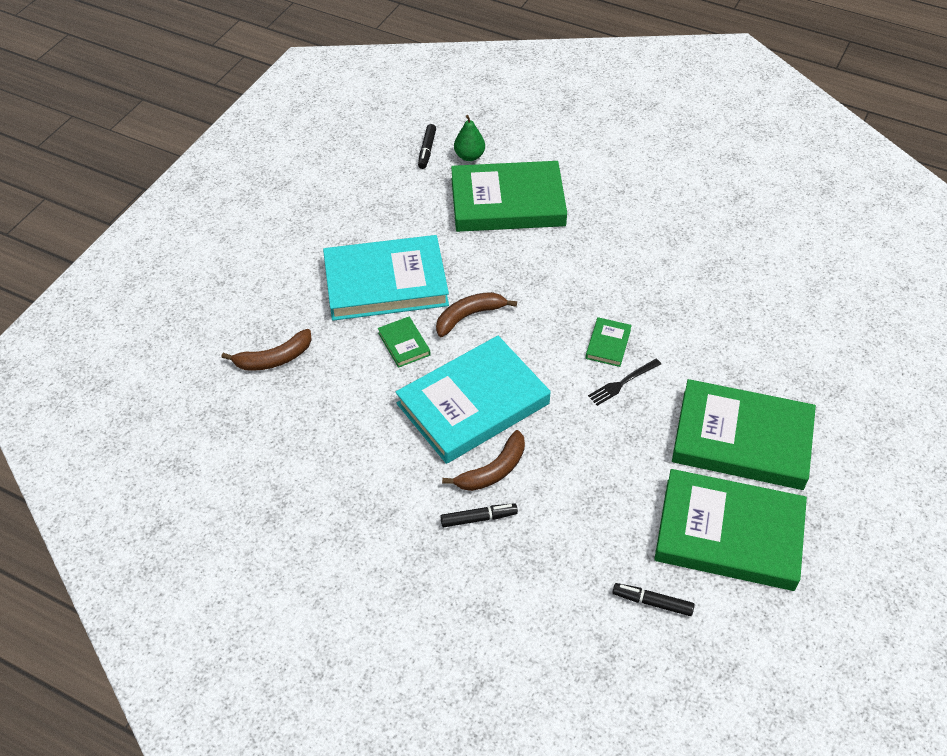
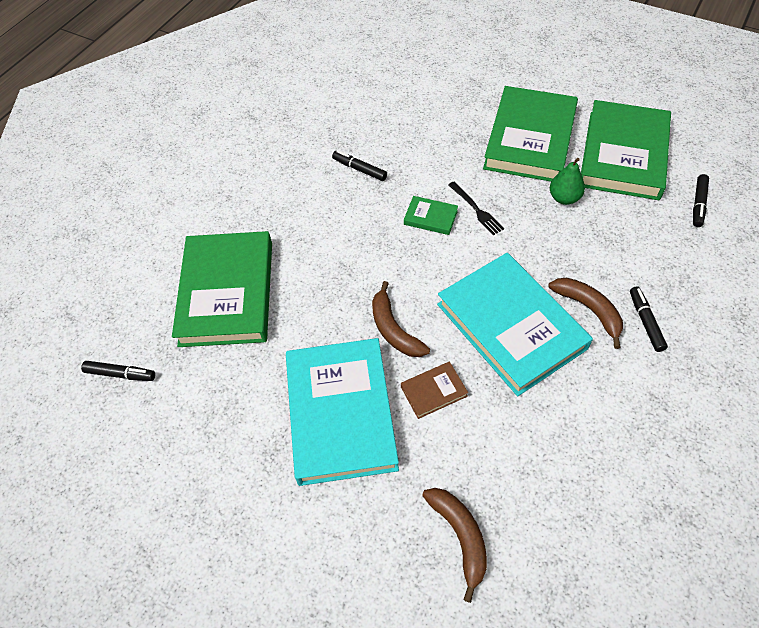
camera: 85 degrees left, 5 degrees up
green book [378,317,431,368] -> brown book [401,362,468,419]
green pear [454,115,485,161] -> green pear moved to [550,158,585,205]
none -> black marker [332,150,387,181]

